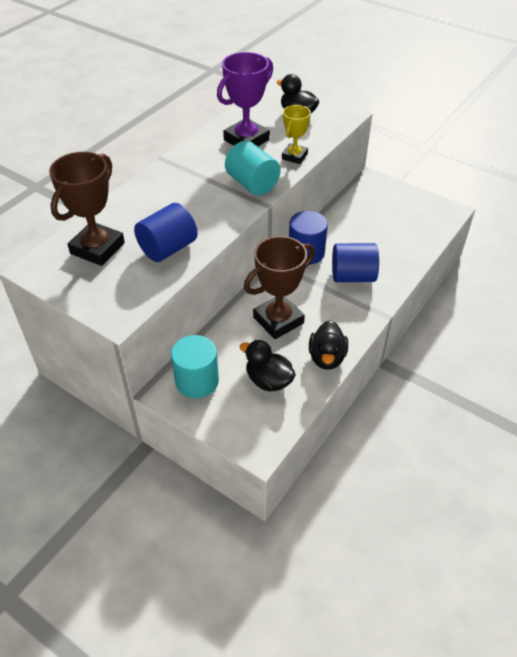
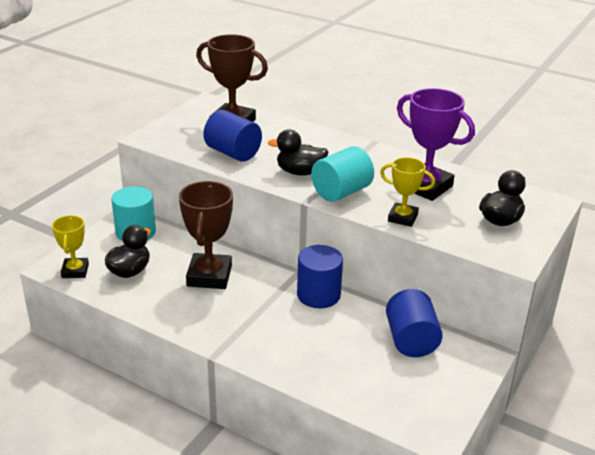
camera: 85 degrees right, 15 degrees down
brown trophy [244,236,315,339] -> brown trophy turned 45 degrees clockwise [179,181,233,289]
black duck [309,320,348,370] -> black duck moved to [268,129,329,175]
blue cylinder [332,243,379,282] -> blue cylinder moved to [386,289,443,357]
none -> yellow trophy [52,215,89,278]

